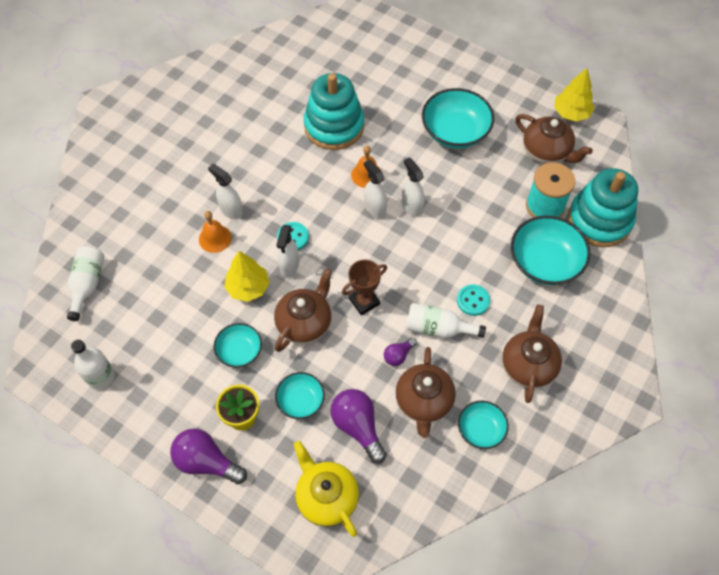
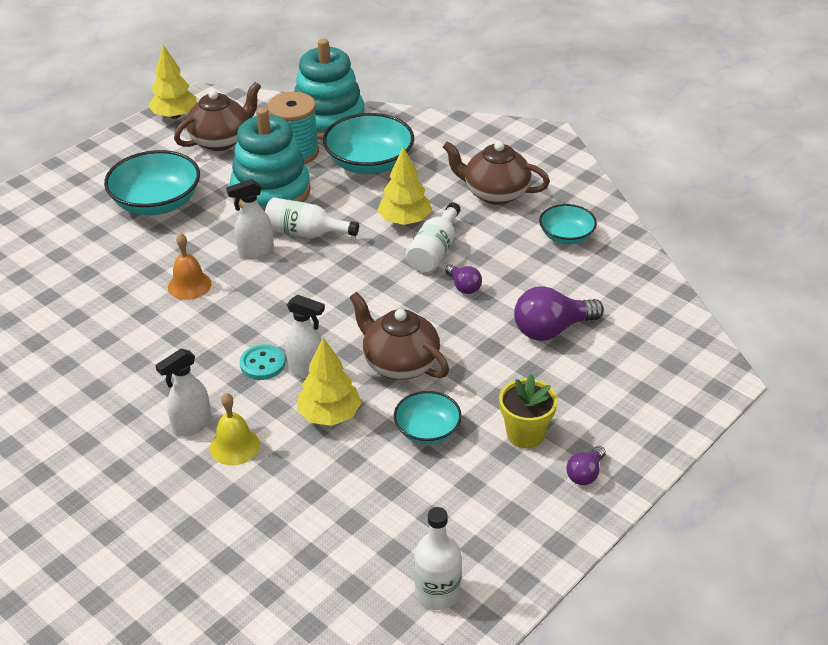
camera: 80 degrees left, 20 degrees down
white bottle [67,246,105,321] -> white bottle moved to [265,197,359,238]
purple light bulb [170,428,247,484] -> purple light bulb [566,446,606,485], size x0.54
orange bell [199,211,232,253] -> yellow bell [210,393,260,465]
turquoise bowl [275,372,325,419] -> none
yellow teapot [293,441,359,537] -> none
turquoise stacking toy [304,73,364,150] -> turquoise stacking toy moved to [230,107,311,211]
brown trophy [342,260,387,315] -> none
white spray bottle [364,159,387,218] -> none
brown teapot [395,347,456,438] -> none
turquoise button [457,285,490,316] -> yellow tree [377,146,432,225]

